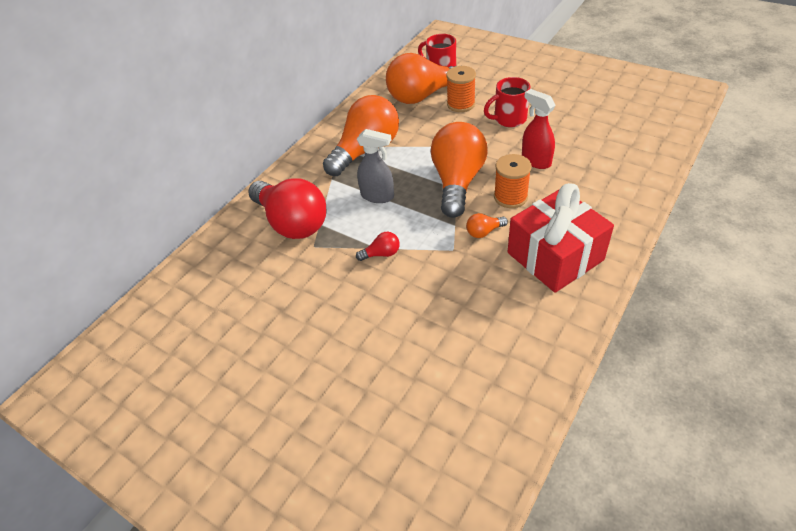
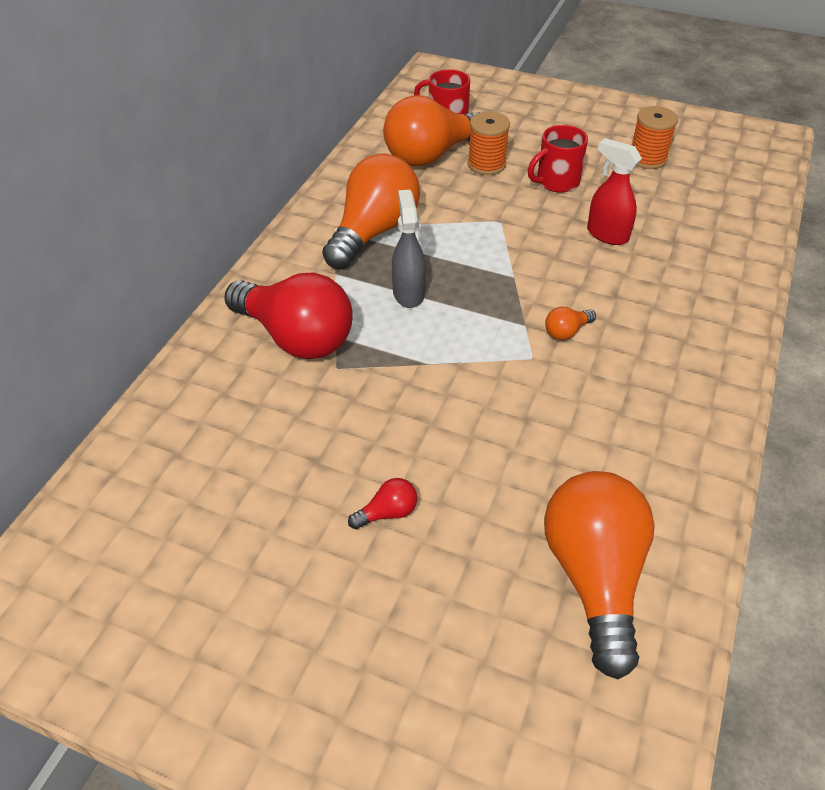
camera: 15 degrees left, 0 degrees up
red light bulb [356,232,400,261] -> red light bulb moved to [348,478,417,529]
grey spray bottle [357,129,394,203] -> grey spray bottle turned 105 degrees counterclockwise [392,190,426,308]
orange light bulb [431,122,488,218] -> orange light bulb moved to [544,471,655,679]
orange spool [494,154,532,208] -> orange spool moved to [632,106,678,169]
red gift [508,183,614,293] -> none

